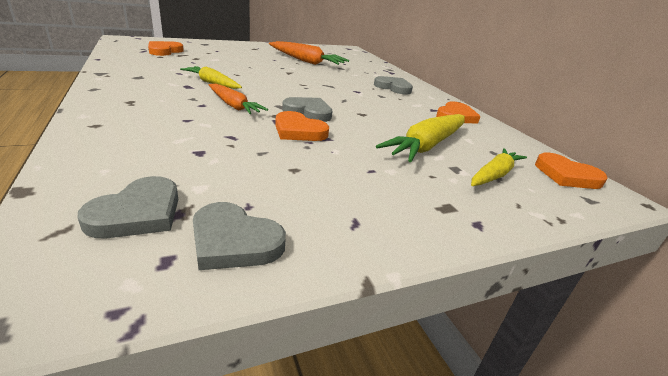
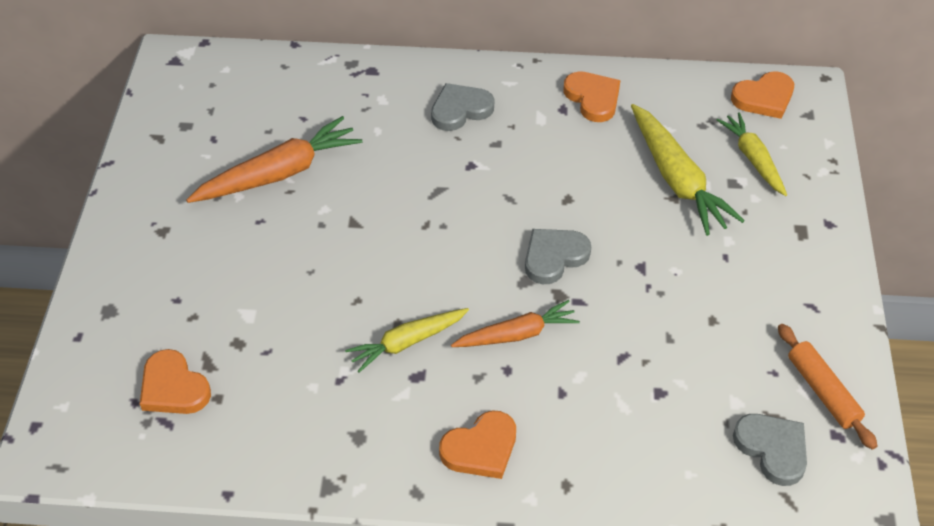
camera: 60 degrees left, 20 degrees up
grey heart [193,202,286,270] -> orange rolling pin [778,324,877,450]
orange heart [275,111,329,141] -> orange heart moved to [439,411,516,479]

